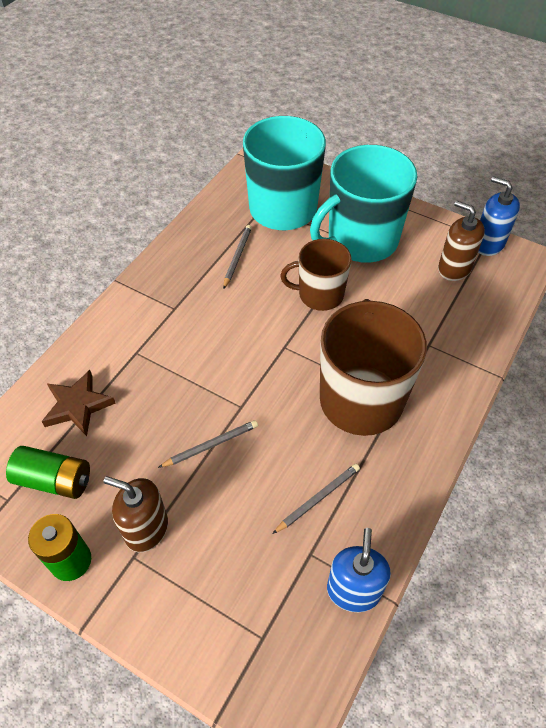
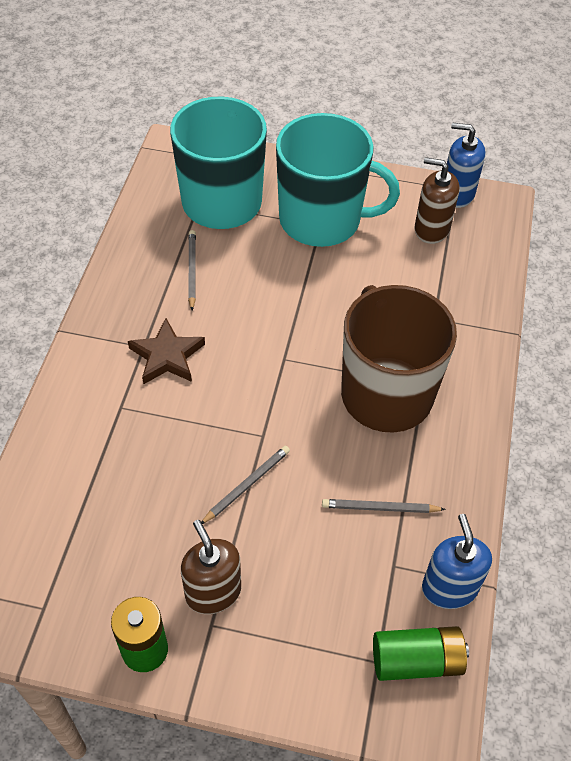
camera: 20 degrees left, 0 degrees up
green battery [6,446,90,499] -> green battery moved to [373,626,469,681]
brown star [41,370,116,436] -> brown star moved to [128,318,205,385]
brown soap dispenser [104,476,168,552] -> brown soap dispenser turned 60 degrees clockwise [181,520,241,614]
grey pencil [273,464,360,534] -> grey pencil turned 120 degrees counterclockwise [322,499,446,513]
brown mug [280,239,352,311] -> none
turquoise mug [310,145,417,263] -> turquoise mug turned 120 degrees counterclockwise [276,113,400,247]

